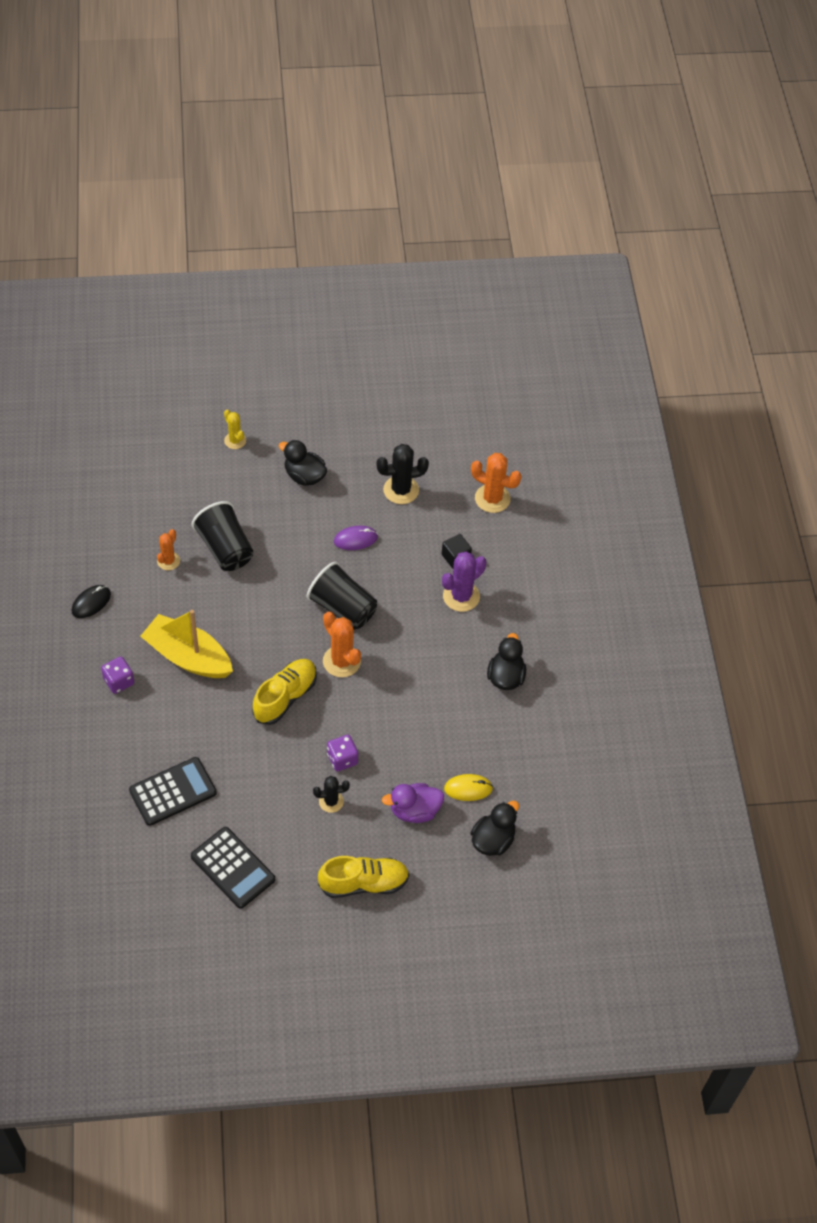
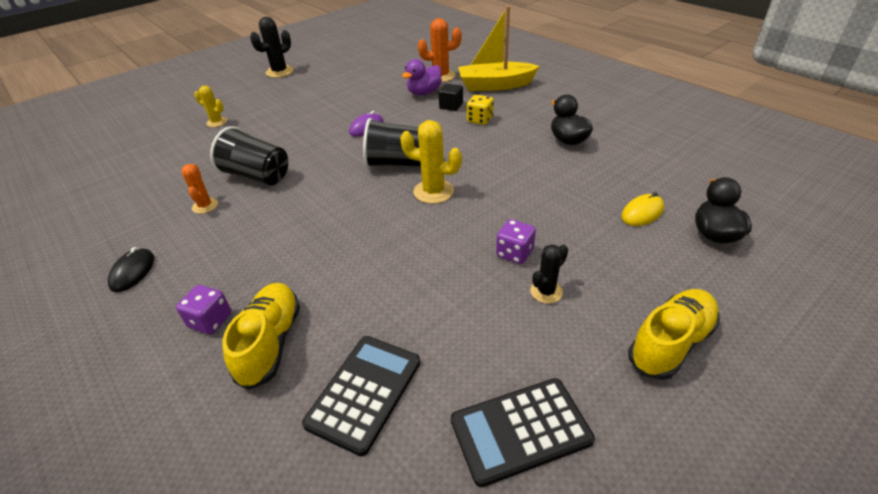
camera: 30 degrees left, 15 degrees down
yellow boat [140,610,233,678] -> yellow boat moved to [458,6,539,91]
black calculator [191,827,275,909] -> black calculator turned 150 degrees clockwise [451,378,595,487]
yellow shoe [252,659,317,725] -> yellow shoe moved to [222,283,300,390]
black duck [279,440,327,486] -> none
orange cactus [323,612,361,677] -> yellow cactus [400,120,462,204]
black cactus [376,444,429,504] -> black cactus moved to [250,17,293,78]
purple duck [382,783,444,823] -> purple duck moved to [402,59,442,95]
purple cactus [442,551,486,612] -> yellow dice [467,95,494,125]

